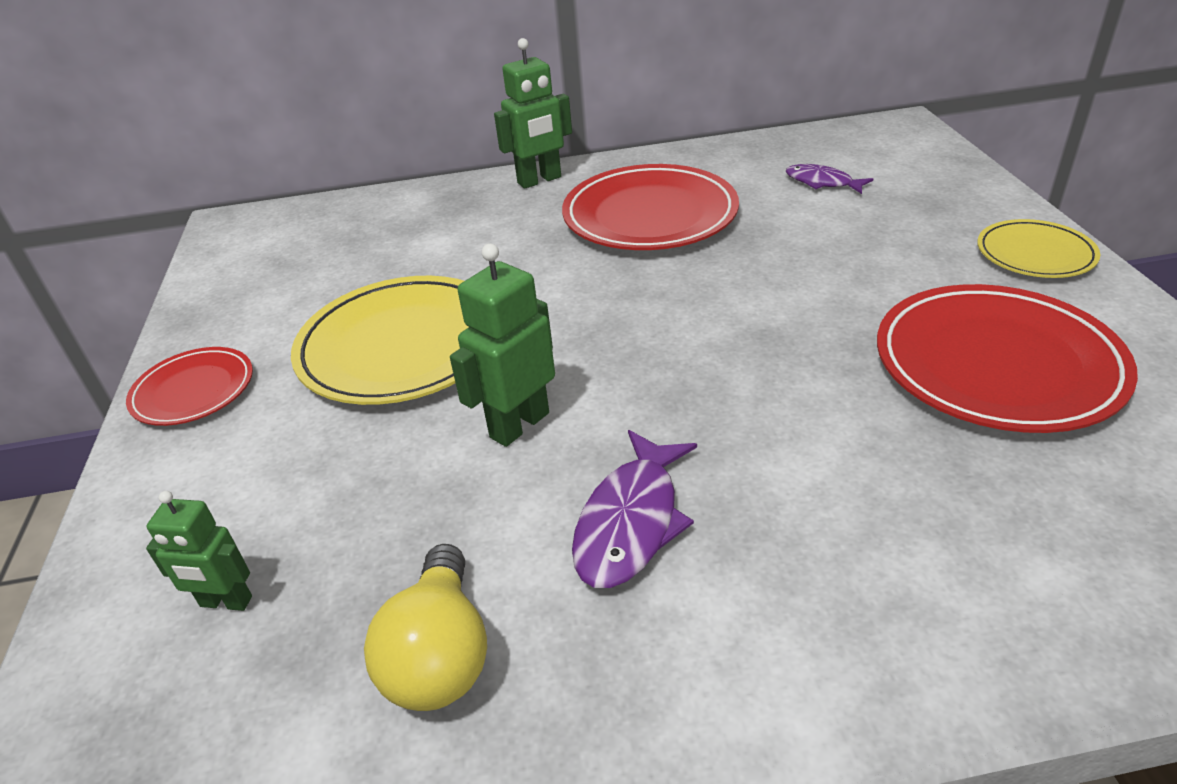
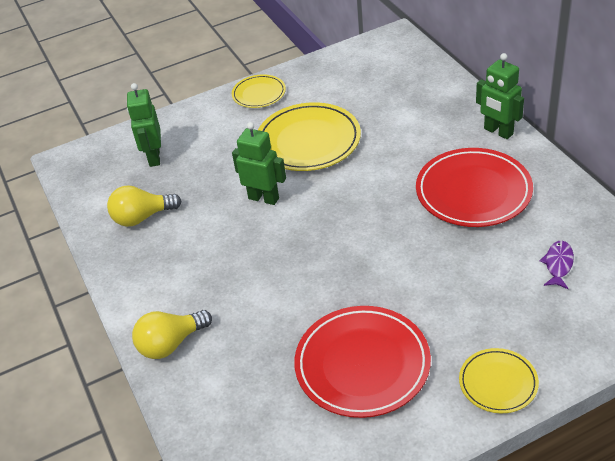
camera: 75 degrees right, 5 degrees up
red plate [126,347,253,426] -> yellow plate [232,74,286,108]
green robot [146,491,252,611] -> green robot [127,83,161,167], size x1.56
purple fish [572,430,697,588] -> none
none -> yellow light bulb [132,310,212,359]

